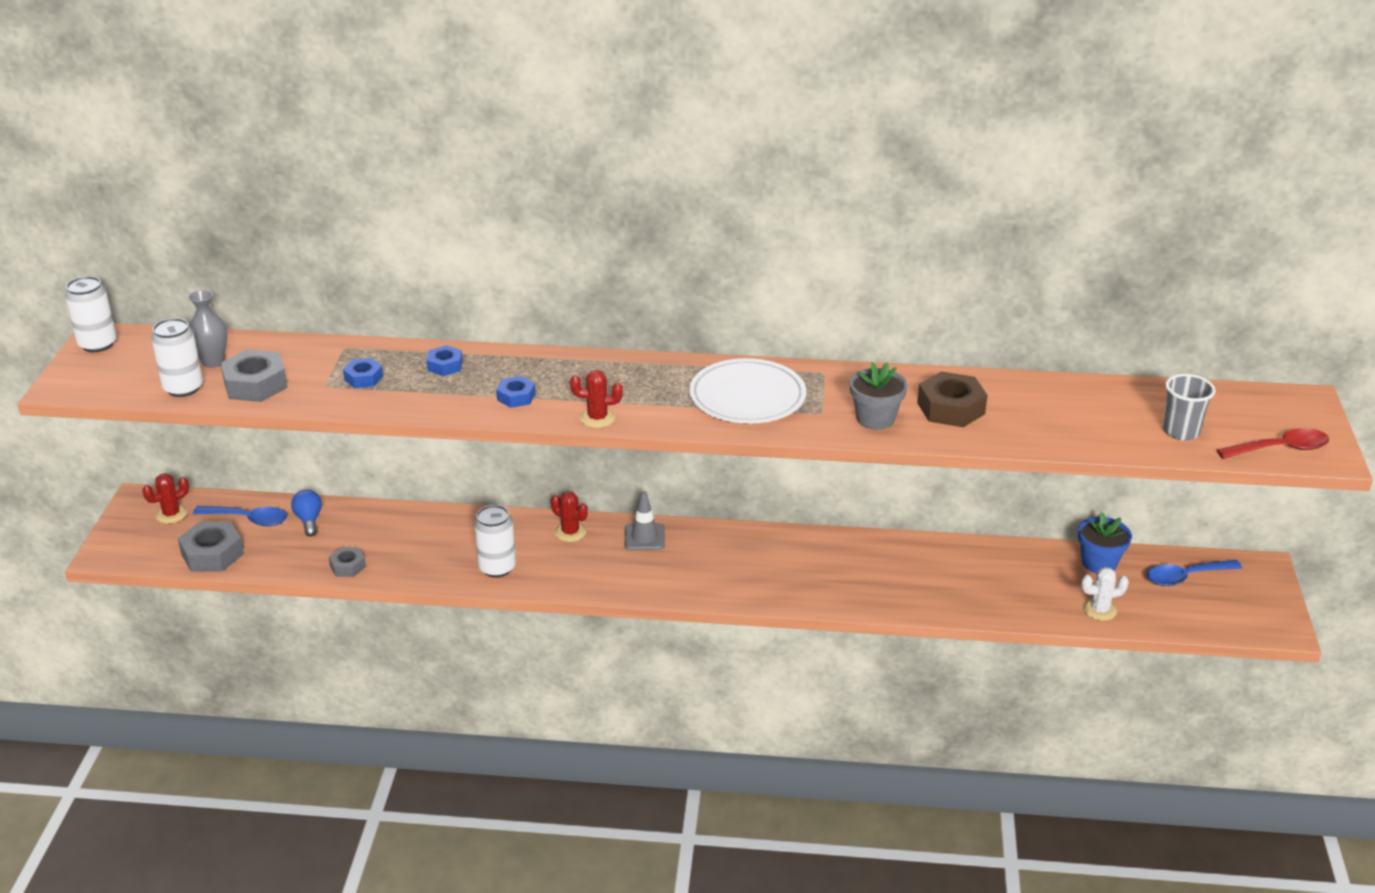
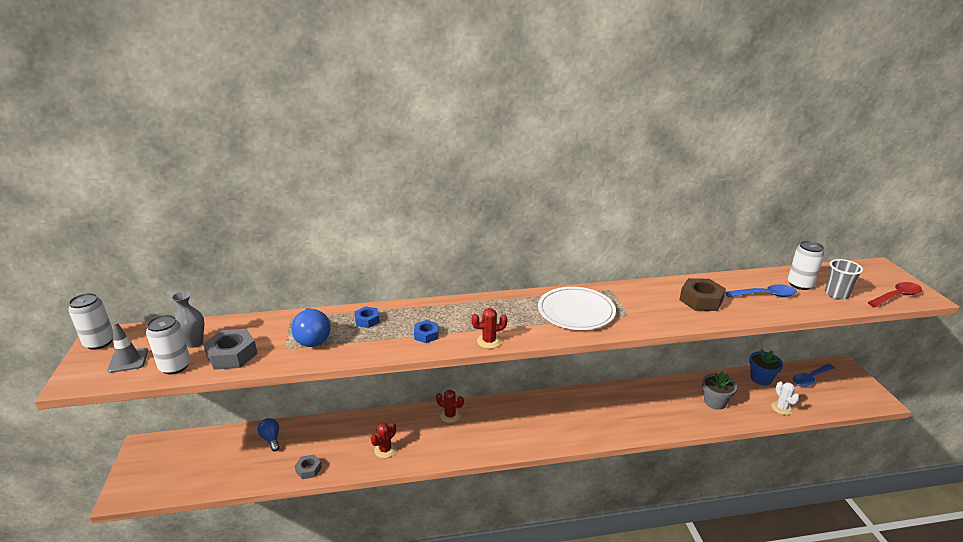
camera: 15 degrees left, 5 degrees down
red cactus [142,473,189,524] -> red cactus moved to [371,423,396,458]
grey nut [178,521,244,572] -> none
blue spoon [193,506,287,526] -> blue spoon moved to [725,284,797,297]
blue nut [343,358,383,388] -> blue light bulb [291,308,331,347]
white can [474,505,516,578] -> white can moved to [788,241,824,290]
grey traffic cone [625,491,665,550] -> grey traffic cone moved to [107,322,148,373]
grey flower pot [850,362,908,430] -> grey flower pot moved to [702,371,737,410]
white cactus [1081,567,1129,621] -> white cactus turned 75 degrees counterclockwise [771,381,799,415]

